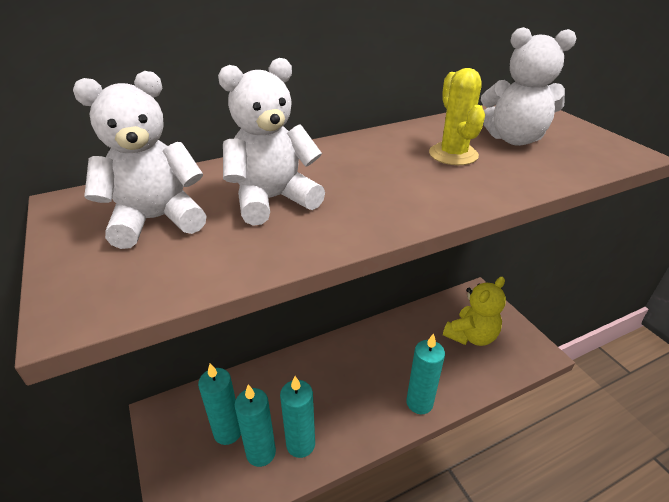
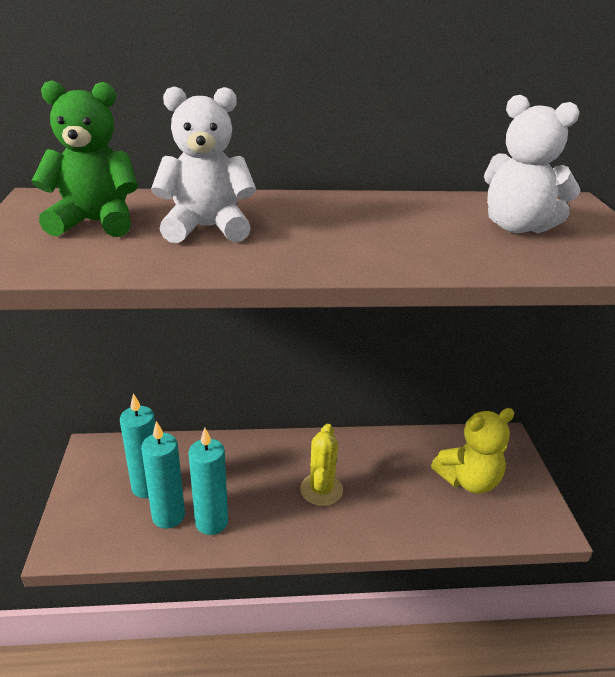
camera: 20 degrees right, 5 degrees down
white teddy bear [73,71,207,249] -> green teddy bear [31,80,138,237]
turquoise candle [406,333,445,414] -> none
yellow cactus [429,68,485,165] -> yellow cactus moved to [300,424,343,506]

